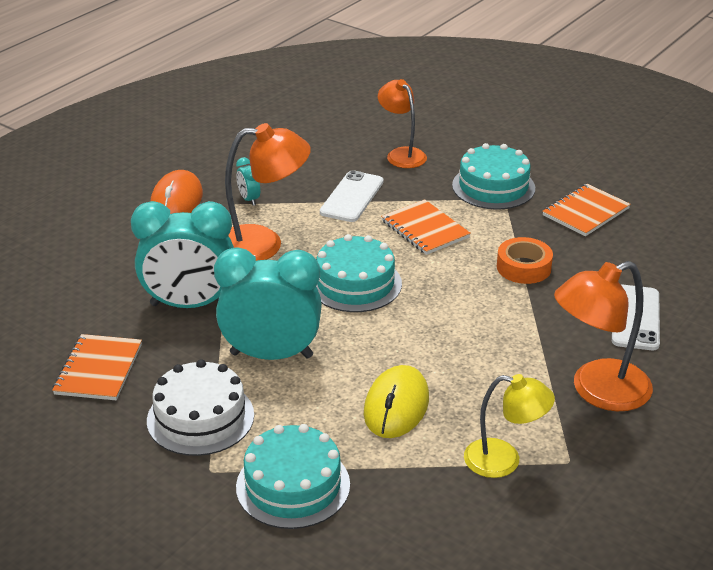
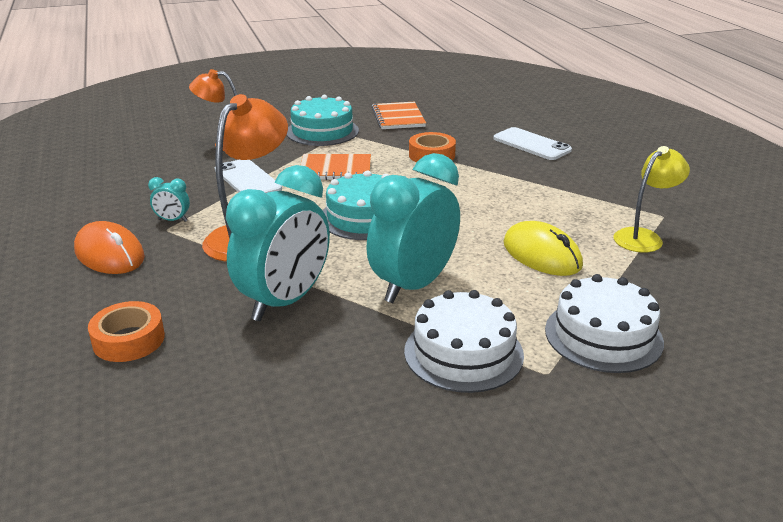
camera: 55 degrees left, 5 degrees down
orange notebook [52,334,142,400] -> none
turquoise cake [236,424,350,529] -> white cake [545,274,664,373]
orange lamp [554,261,653,411] -> none
none -> orange tape [88,301,165,362]

